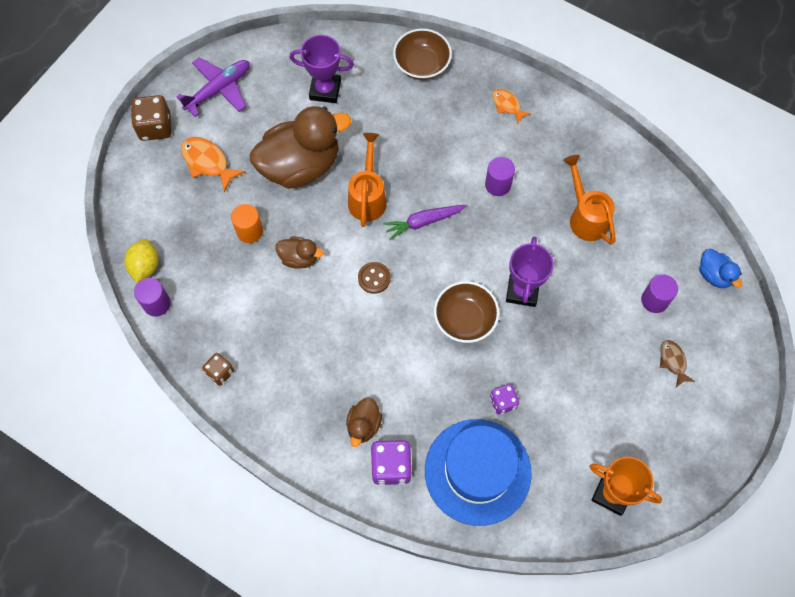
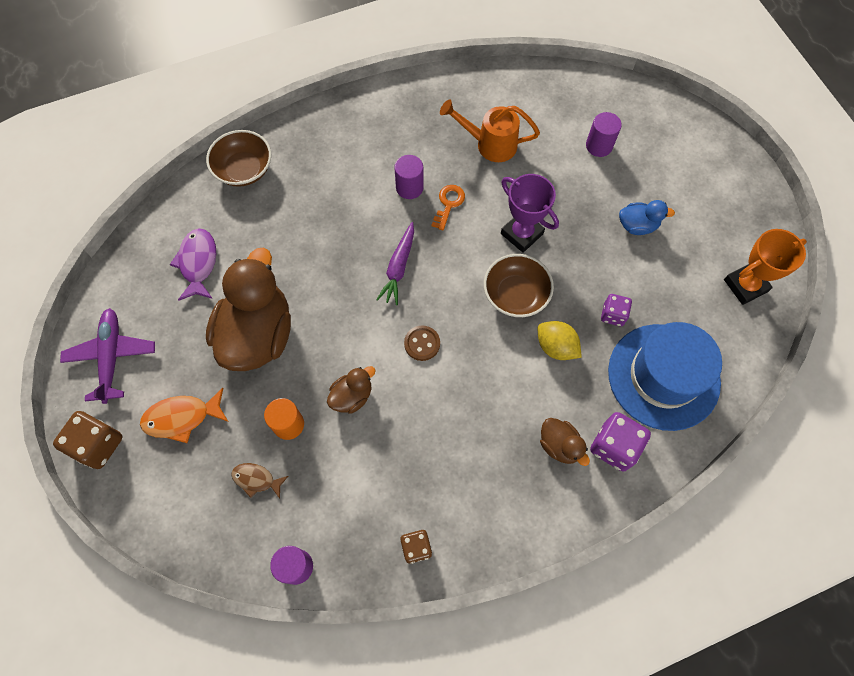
camera: 55 degrees left, 0 degrees up
yellow lemon [125,239,158,283] -> yellow lemon moved to [538,321,582,360]
purple trophy [290,35,354,103] -> purple fish [170,228,216,301]
orange watering can [348,133,387,227] -> none
orange fish [492,89,531,123] -> none
brown fish [660,340,695,387] -> brown fish moved to [231,463,288,499]
blue duck [699,249,742,288] -> blue duck moved to [619,200,675,235]
none -> orange key [431,185,465,230]

